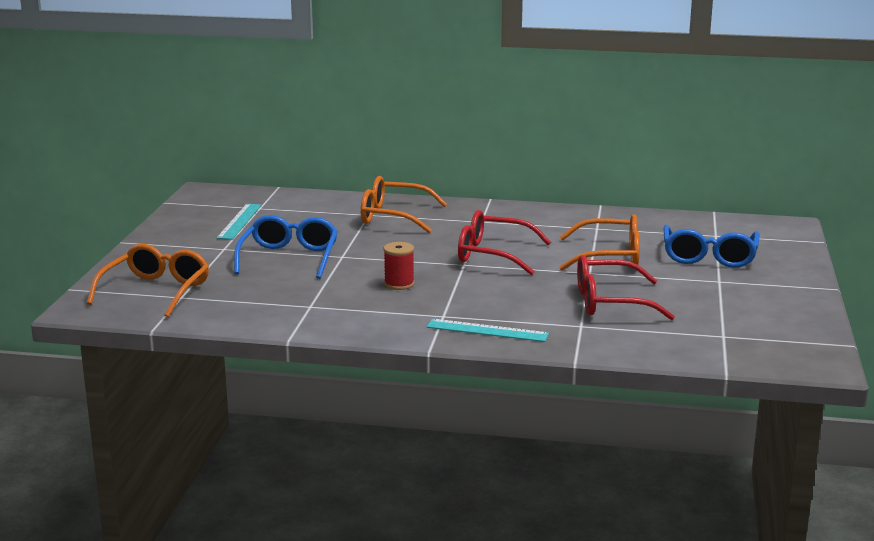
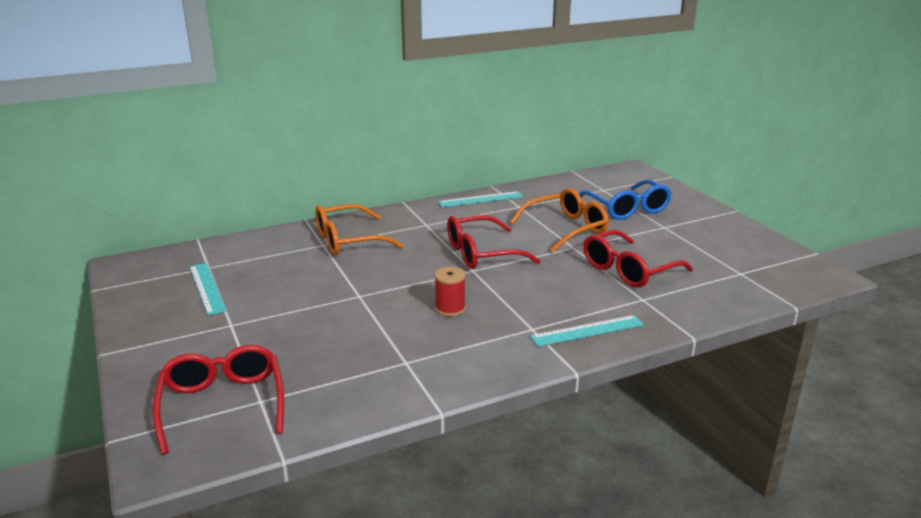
camera: 35 degrees left, 5 degrees up
orange glasses [87,244,209,318] -> red glasses [153,345,284,455]
blue glasses [234,215,338,279] -> none
none -> turquoise ruler [438,191,523,207]

